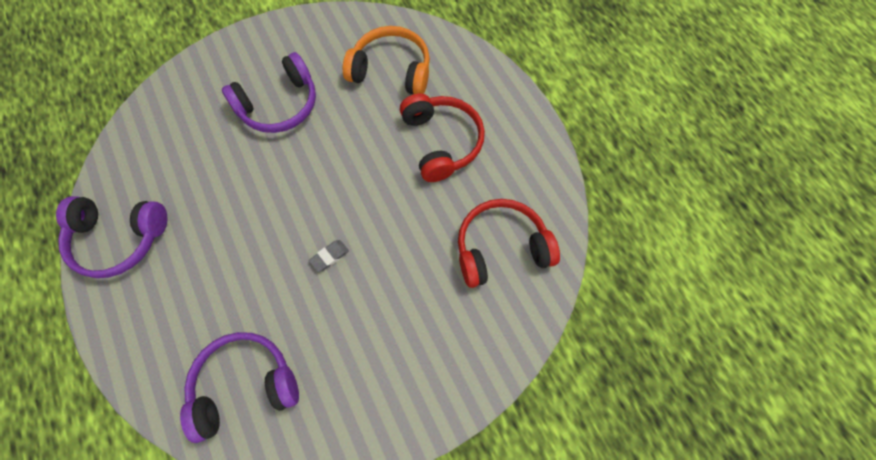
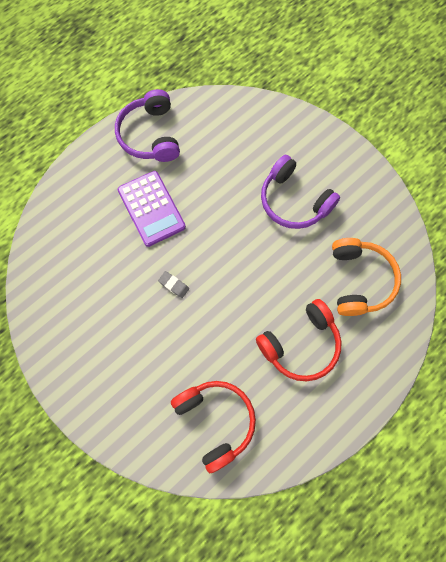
camera: 75 degrees right, 5 degrees up
purple headphones [180,332,299,443] -> none
none -> purple calculator [118,171,186,247]

